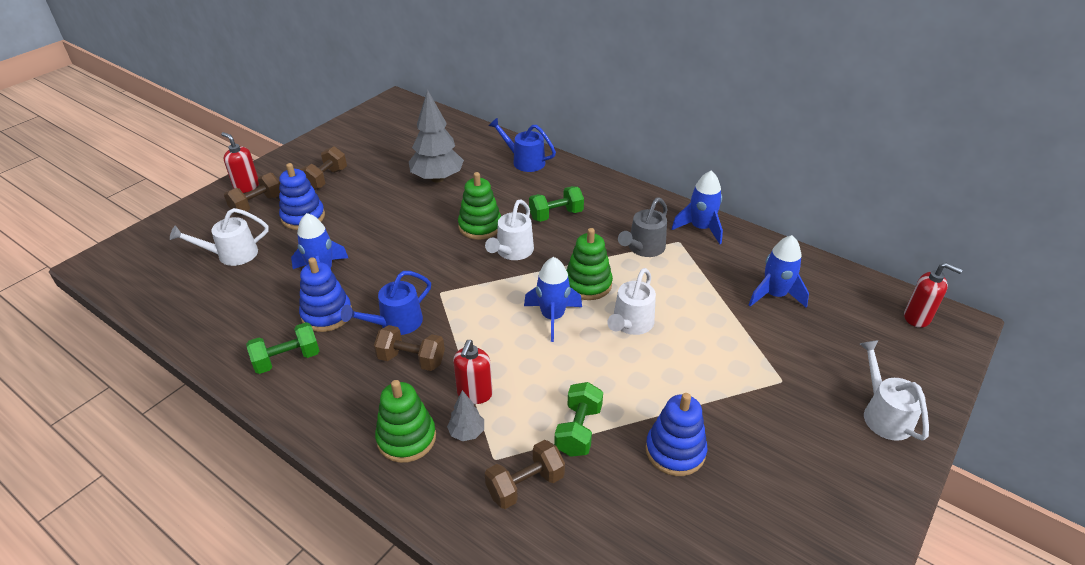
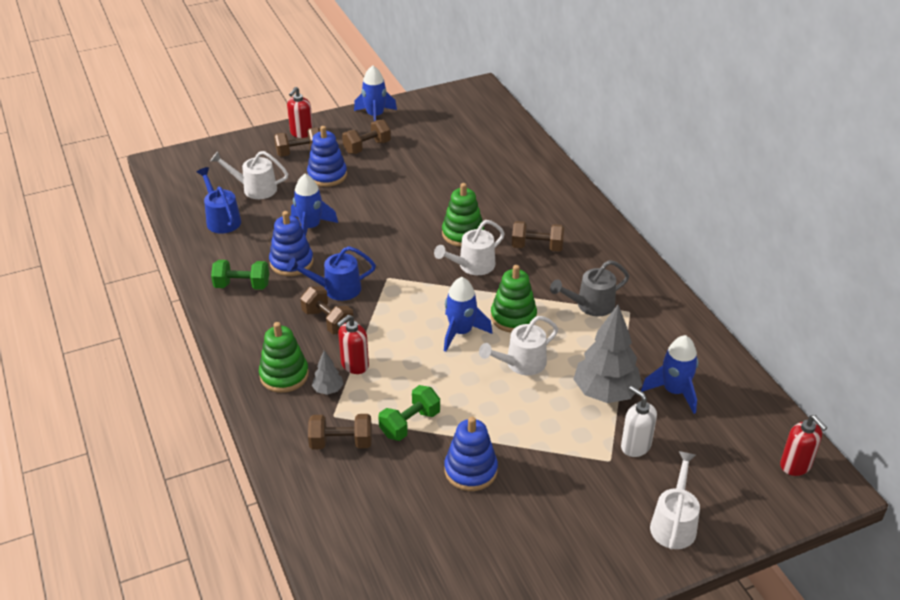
camera: 30 degrees right, 0 degrees up
red soap dispenser [221,132,259,193] -> red soap dispenser turned 135 degrees counterclockwise [287,87,313,138]
grey tree [409,89,464,183] -> grey tree moved to [574,304,642,403]
blue watering can [488,117,556,172] -> blue watering can moved to [197,167,241,234]
green dumbbell [529,186,584,222] -> brown dumbbell [512,221,564,252]
blue rocket [672,171,723,244] -> blue rocket moved to [354,65,397,121]
none -> white soap dispenser [621,386,657,457]

